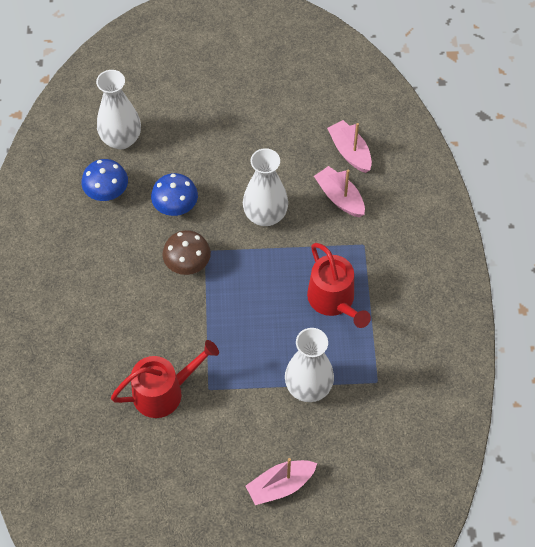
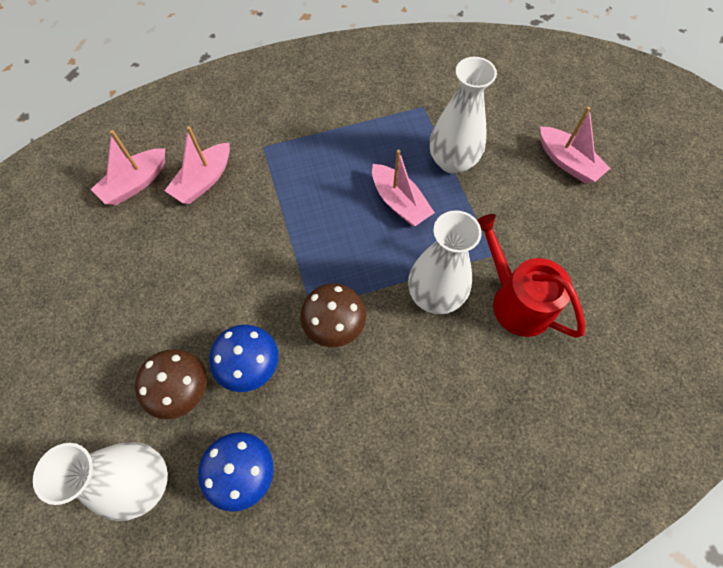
camera: 105 degrees left, 5 degrees up
white vase [243,148,288,226] -> white vase moved to [408,210,482,314]
red watering can [307,243,371,328] -> none
none -> brown mushroom [135,349,207,419]
none -> pink boat [372,150,435,226]

